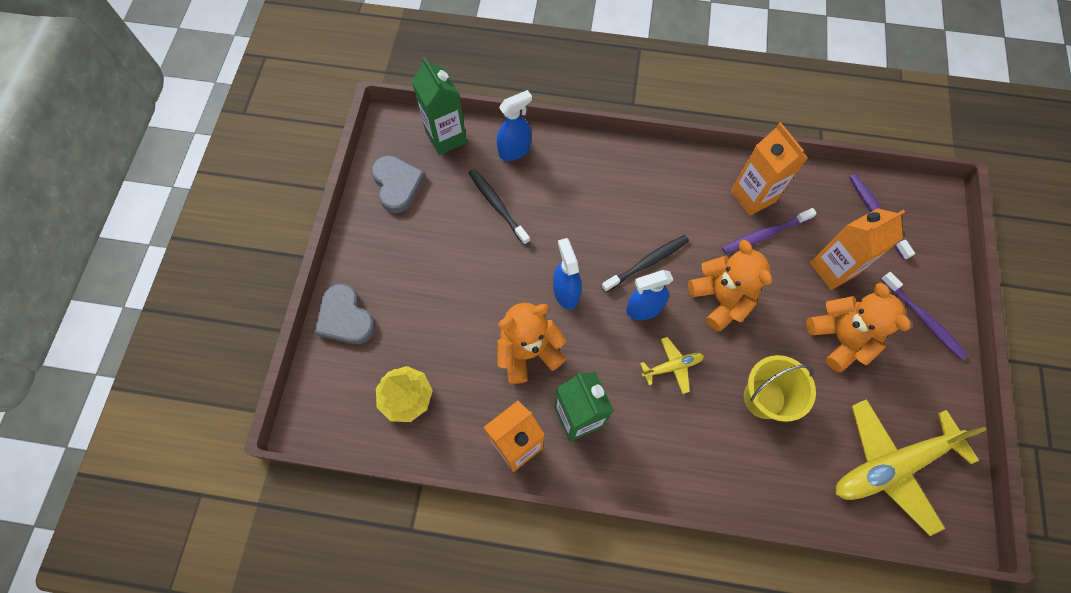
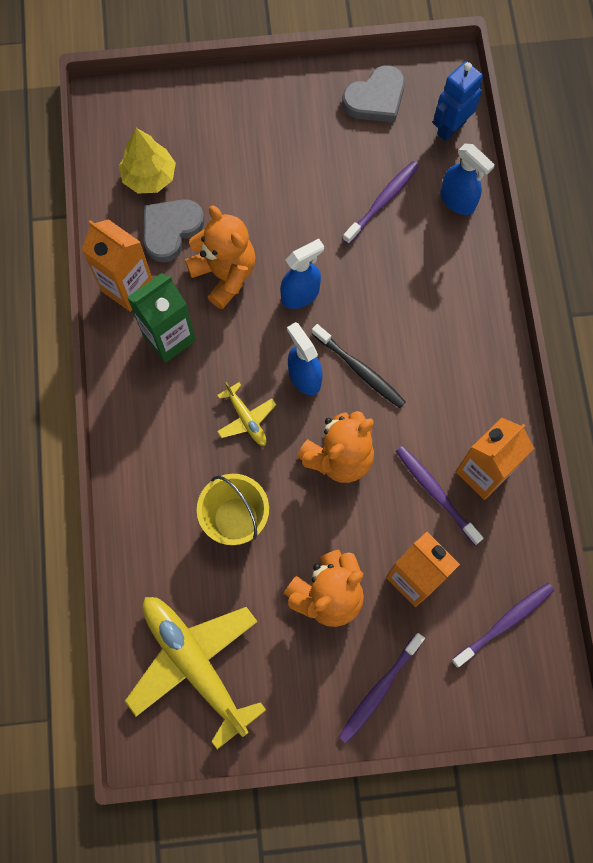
camera: 75 degrees right, 5 degrees up
grey heart [314,284,376,344] -> grey heart moved to [144,199,205,262]
green carton [412,57,467,155] -> blue robot [433,61,483,141]
black toothbrush [469,169,530,245] -> purple toothbrush [343,161,419,244]

